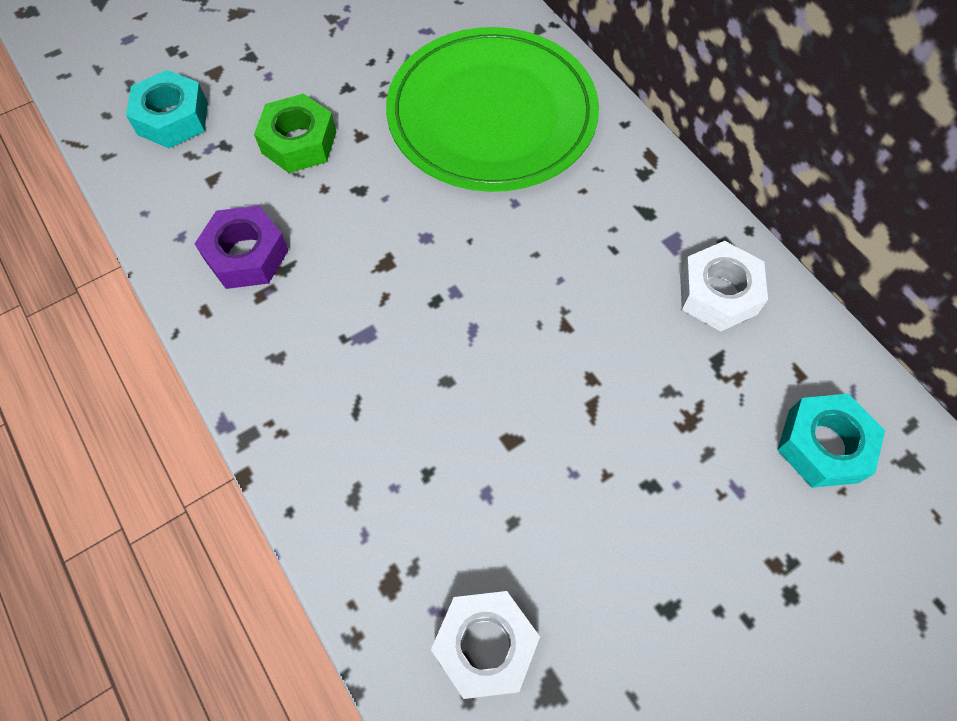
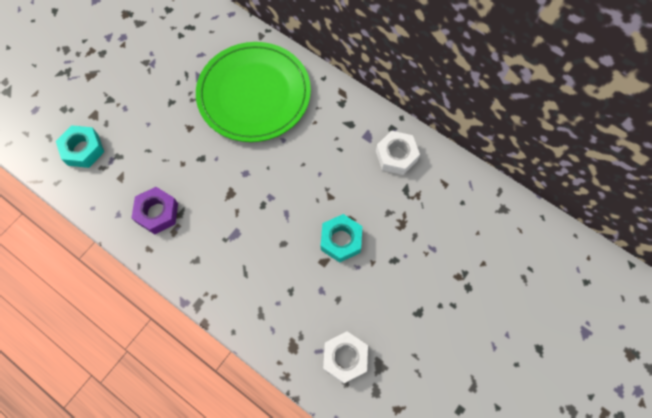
camera: 20 degrees left, 5 degrees up
green nut [254,93,336,173] -> none
turquoise nut [777,394,885,488] -> turquoise nut moved to [321,214,362,263]

